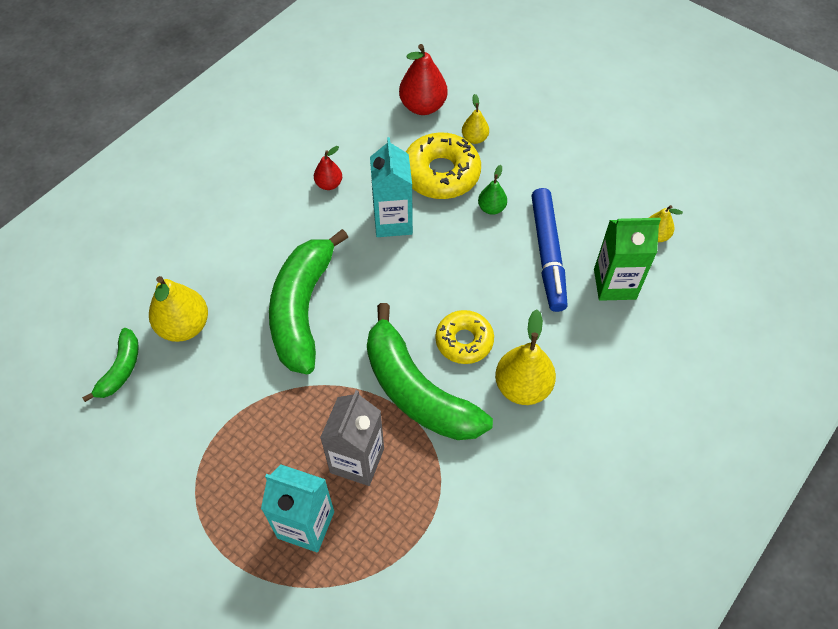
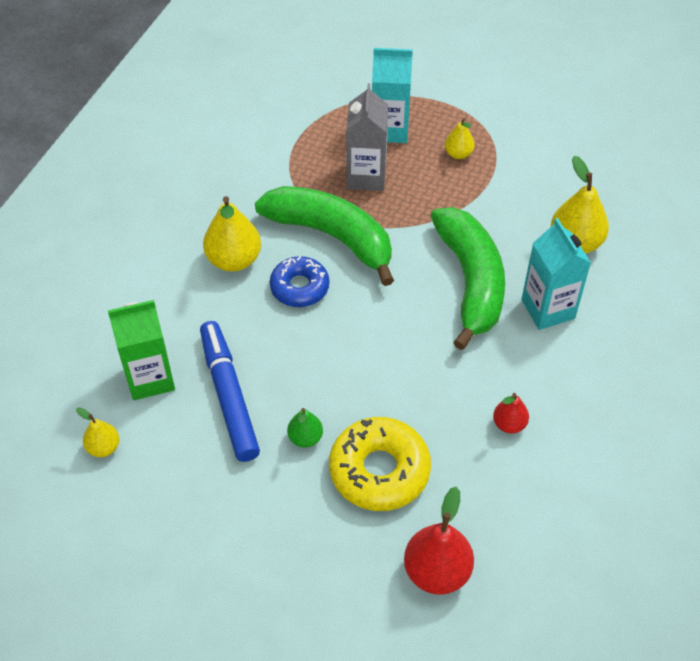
camera: 165 degrees right, 5 degrees down
green banana [82,328,139,402] -> none
turquoise carton [370,137,413,237] -> turquoise carton moved to [521,218,591,330]
yellow donut [435,310,494,364] -> blue donut [270,256,329,307]
yellow pear [462,94,489,144] -> yellow pear moved to [445,118,475,159]

